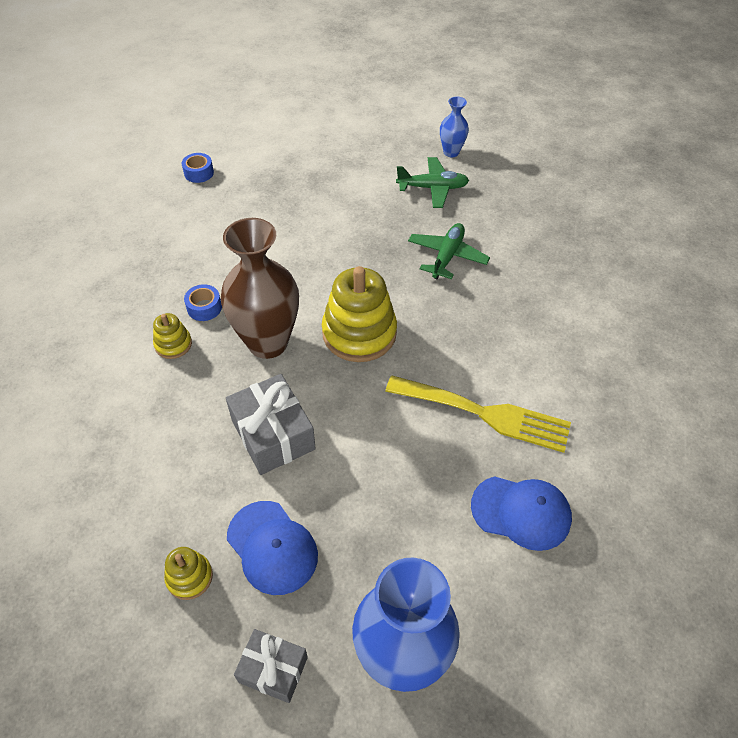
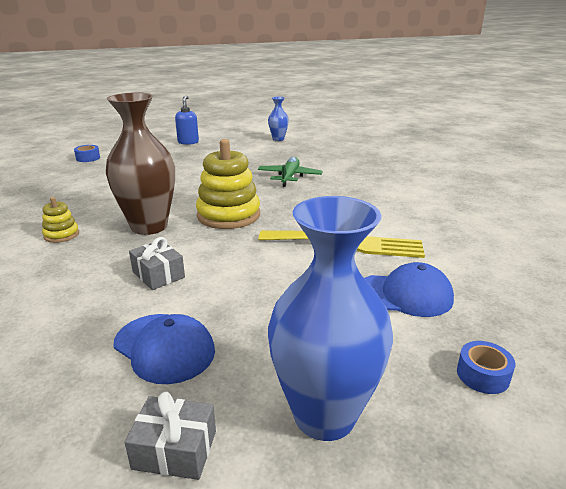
camera: 10 degrees left, 25 degrees down
yellow stacking toy [164,547,213,600] -> none
blue tape [184,284,222,321] -> blue tape moved to [457,341,515,394]
grey gift [226,374,316,475] -> grey gift [129,237,185,290], size x0.63
green plane [396,157,469,208] -> none
none -> blue soap dispenser [175,96,199,145]

